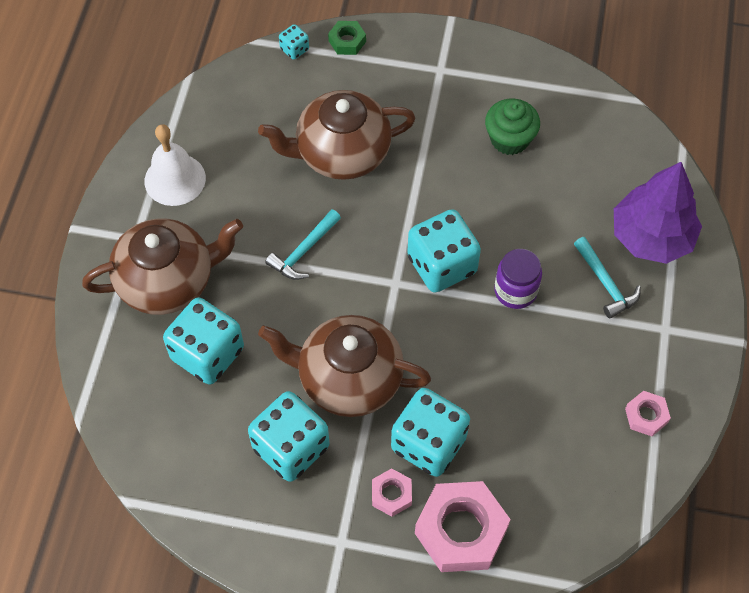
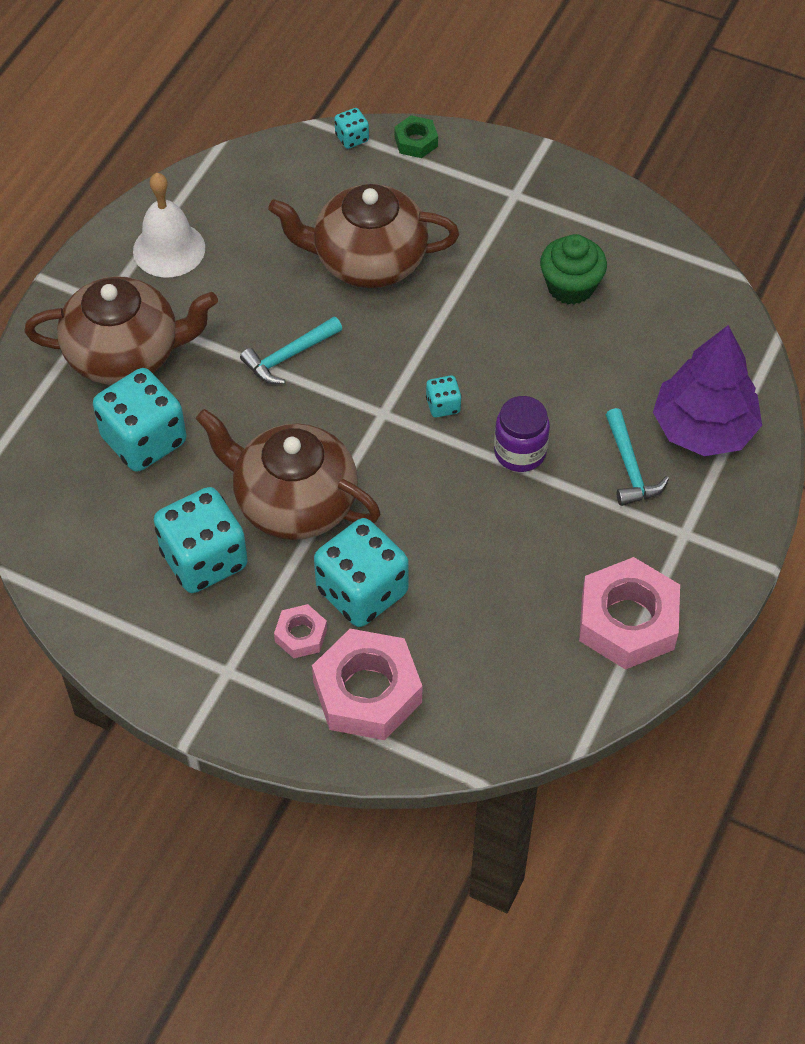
camera: 15 degrees right, 5 degrees down
turquoise dice [407,209,481,293] -> turquoise dice [426,375,462,418], size x0.45
pink nut [625,391,671,436] -> pink nut [579,557,680,670], size x2.03

